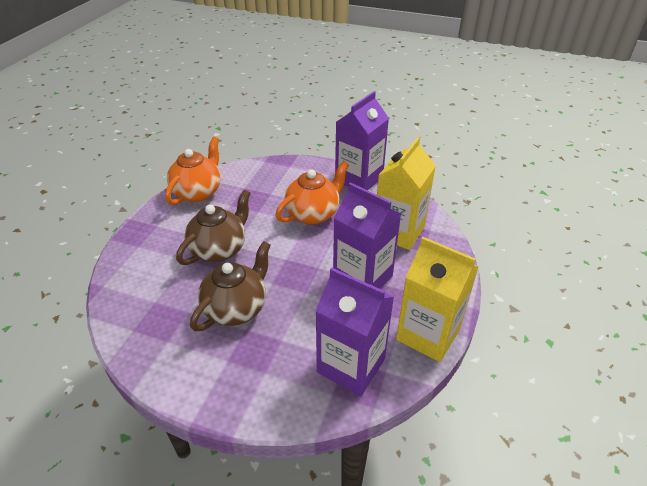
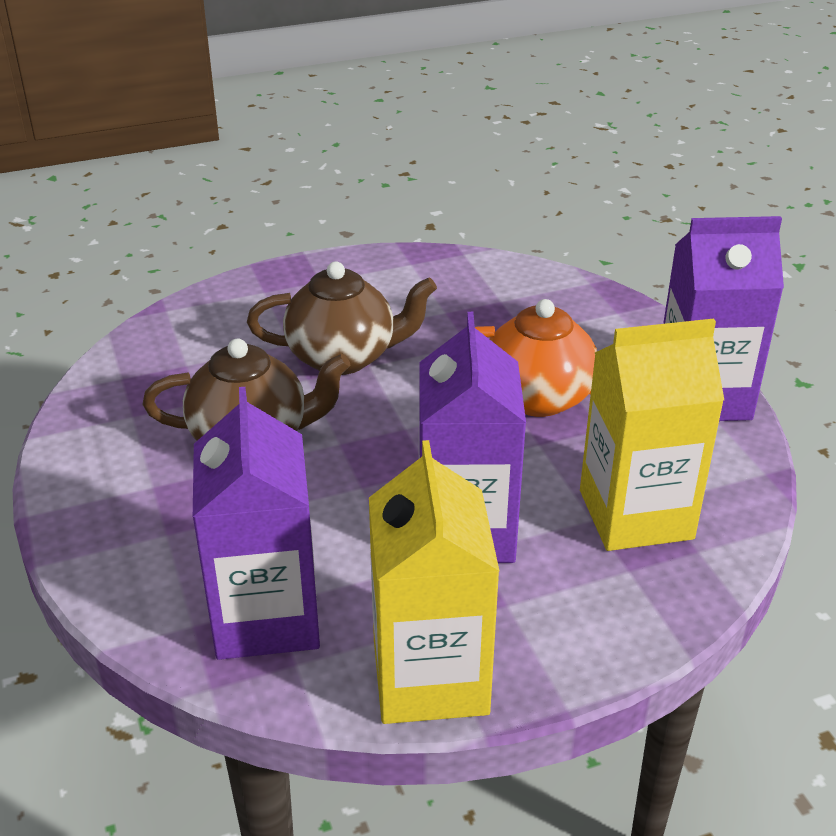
camera: 50 degrees right, 5 degrees down
orange teapot [165,137,221,205] -> none

